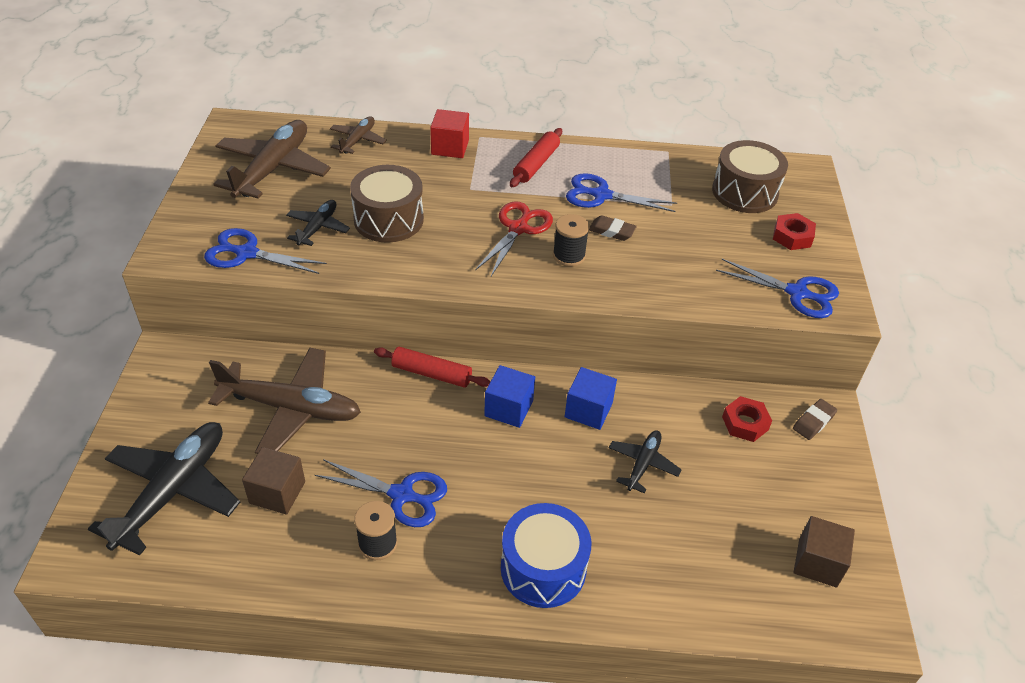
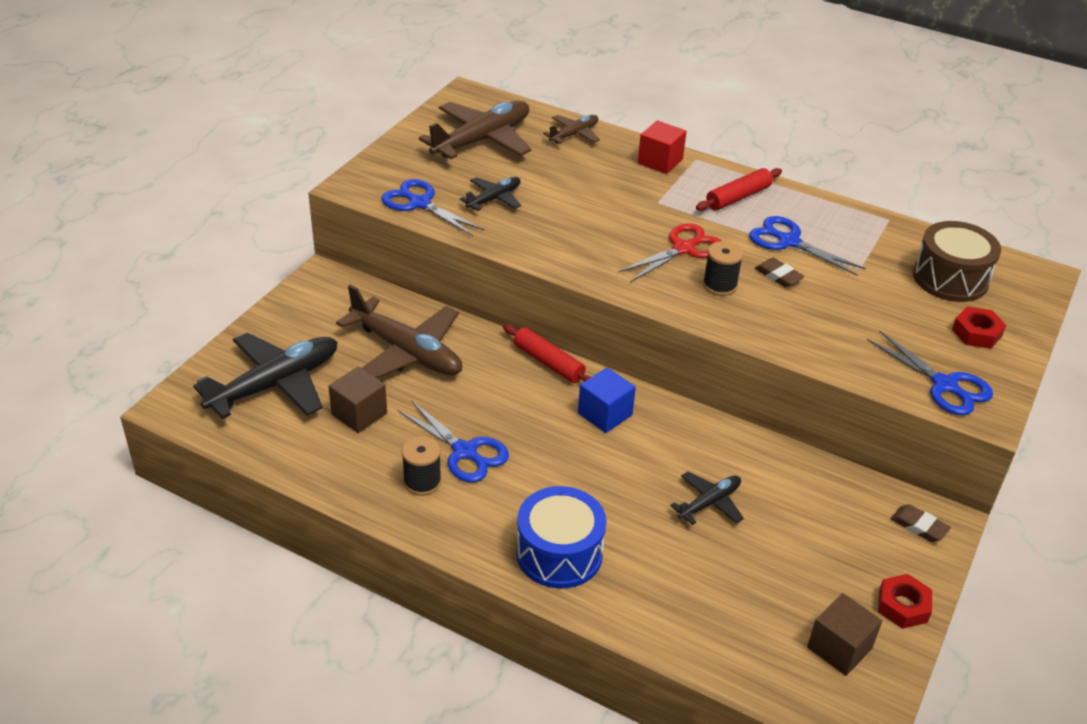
camera: 25 degrees right, 5 degrees down
brown drum [350,165,424,243] -> none
blue cube [565,367,617,430] -> none
red nut [722,396,772,442] -> red nut moved to [878,574,932,629]
brown eraser [793,399,837,440] -> brown eraser turned 60 degrees clockwise [891,504,951,542]

